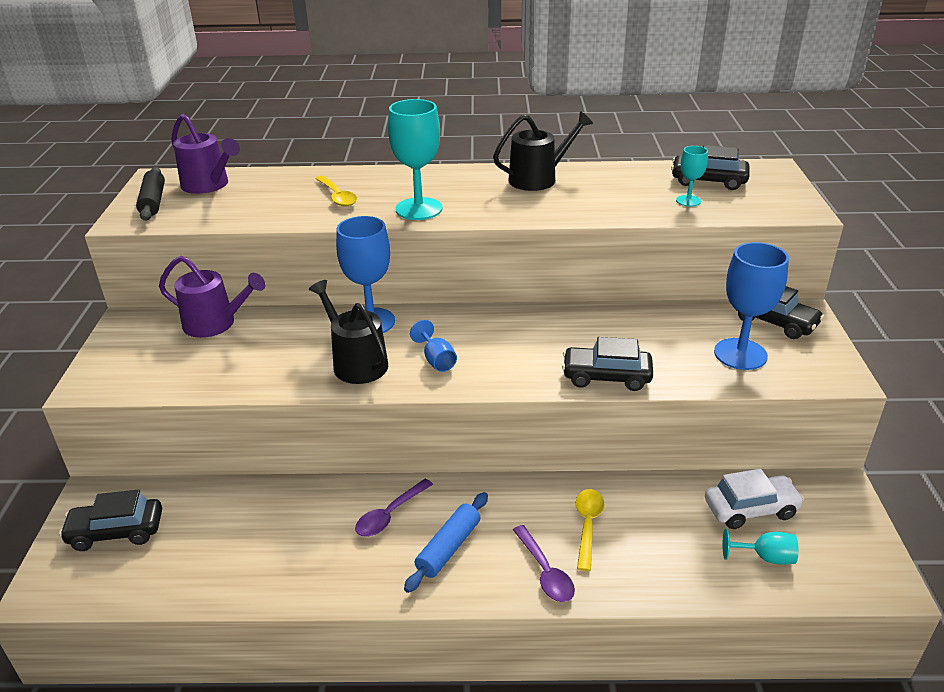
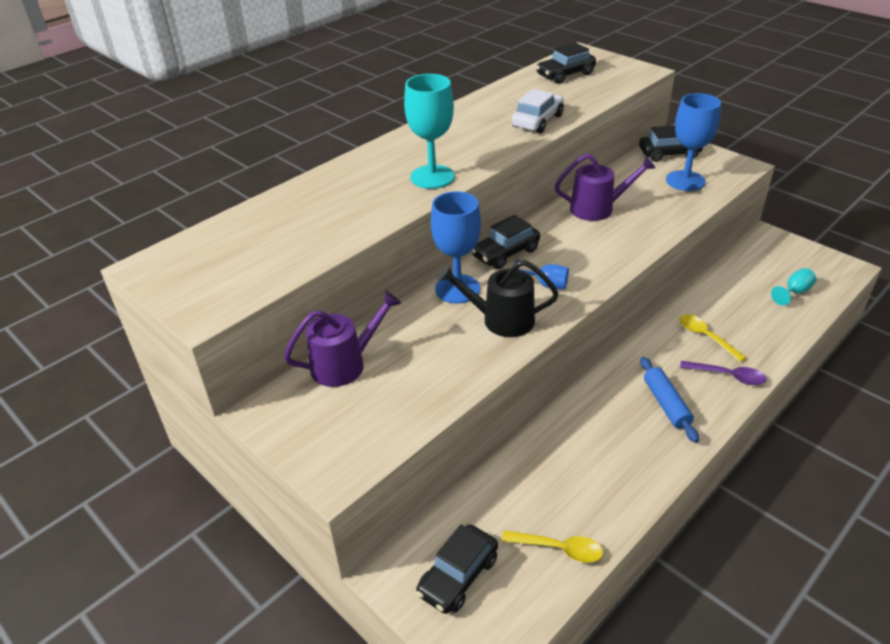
camera: 45 degrees left, 5 degrees up
black rolling pin [136,167,165,221] -> none
purple watering can [171,114,240,194] -> purple watering can moved to [555,154,656,221]
yellow spoon [316,176,357,207] -> yellow spoon moved to [502,530,603,563]
purple spoon [355,479,433,537] -> none
black watering can [493,111,593,191] -> none
black car [562,337,653,391] -> black car moved to [471,215,540,269]
turquoise goblet [676,146,708,207] -> none
white car [705,469,804,529] -> white car moved to [512,89,564,133]

